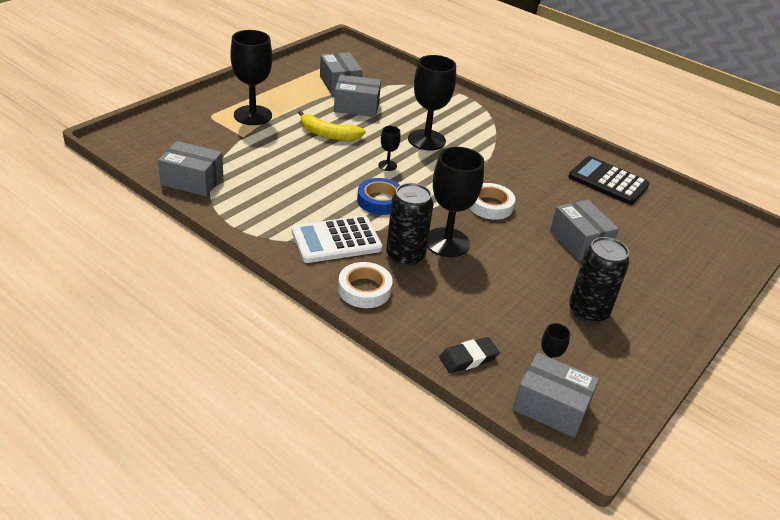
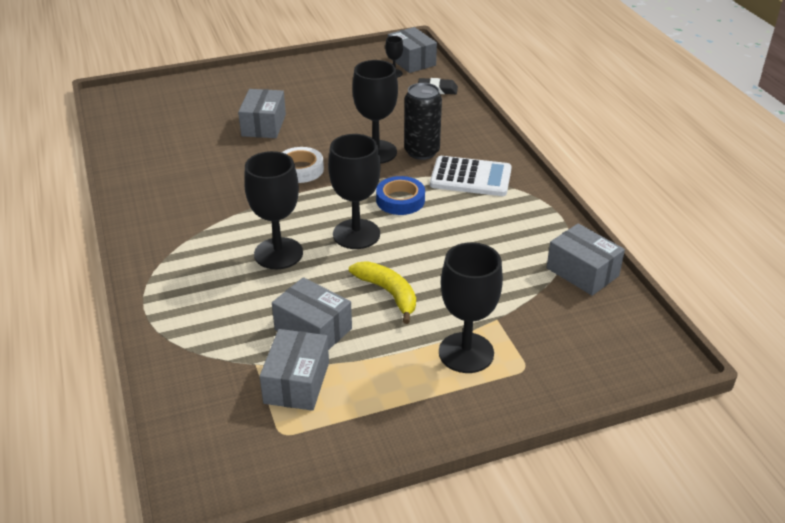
camera: 145 degrees left, 0 degrees up
white tape [338,262,392,308] -> none
black goblet [379,126,401,171] -> black goblet [328,134,381,249], size x2.16
black calculator [568,156,649,205] -> none
black can [569,237,629,323] -> none

